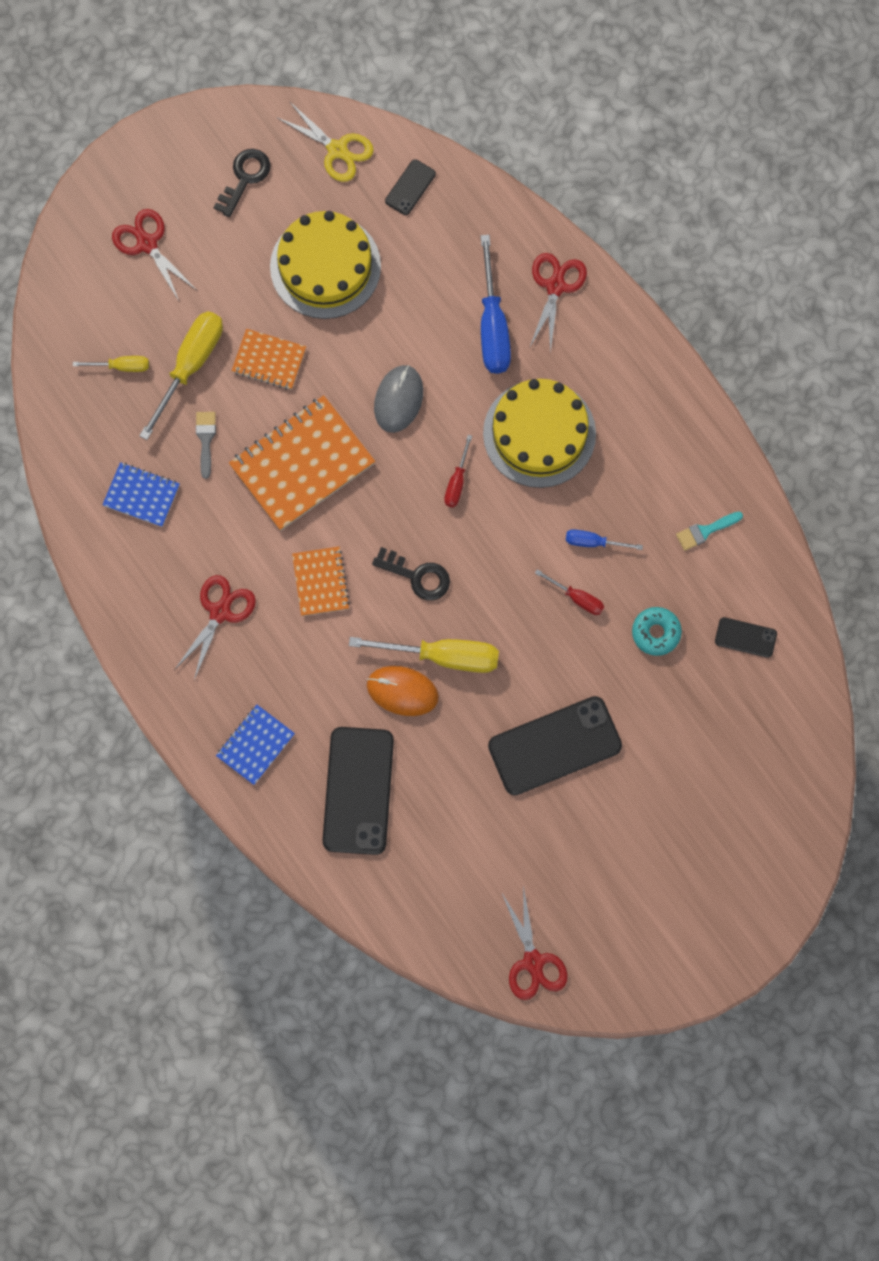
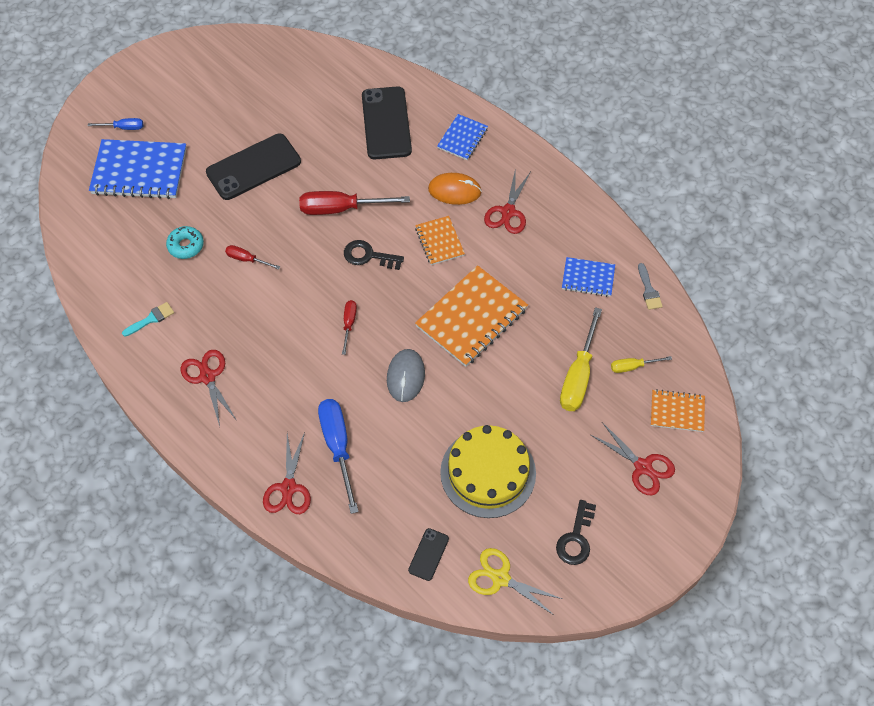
camera: 170 degrees right, 15 degrees down
grey brush [196,412,216,479] -> grey brush moved to [638,263,663,310]
orange notebook [232,329,306,390] -> orange notebook moved to [651,389,705,432]
yellow screwdriver [349,637,499,673] -> red screwdriver [299,191,410,215]
orange mouse [367,666,439,716] -> orange mouse moved to [428,173,482,205]
yellow cake [483,379,596,488] -> none
red scissors [502,886,568,1000] -> red scissors moved to [181,350,236,426]
blue screwdriver [566,529,643,550] -> blue screwdriver moved to [88,118,143,130]
black phone [715,617,777,658] -> none
none -> blue notebook [89,139,187,199]

